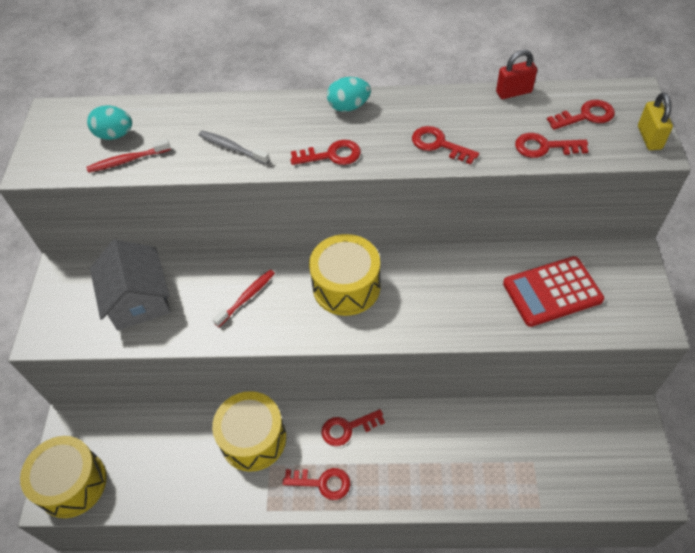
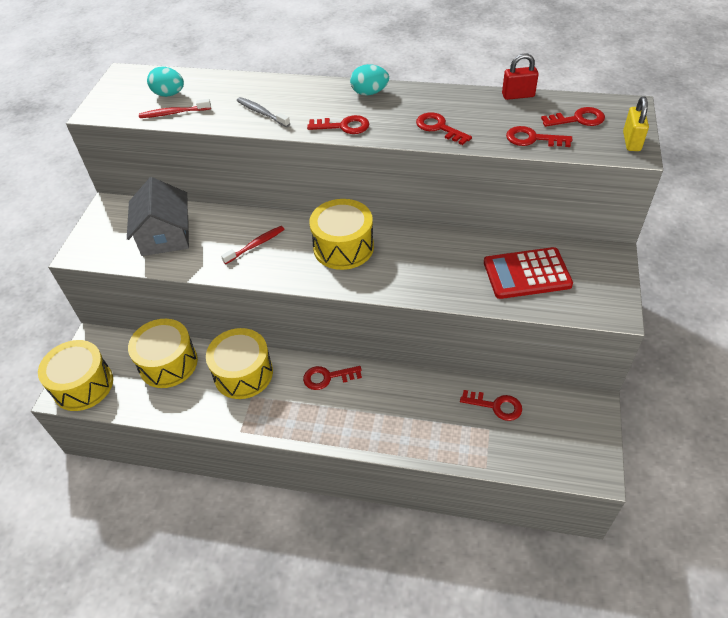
camera: 10 degrees right, 5 degrees down
red key [283,468,351,500] -> red key moved to [460,390,522,421]
none -> yellow drum [128,319,198,388]

